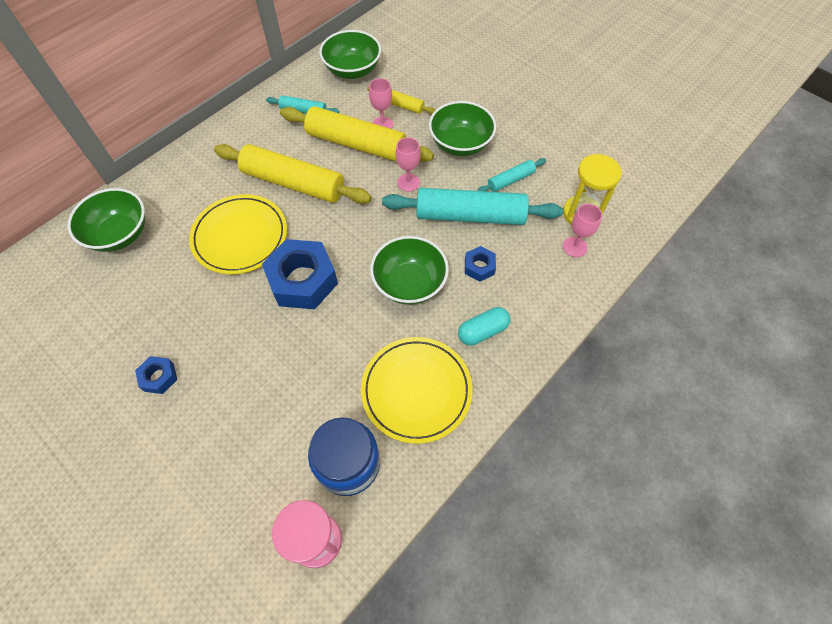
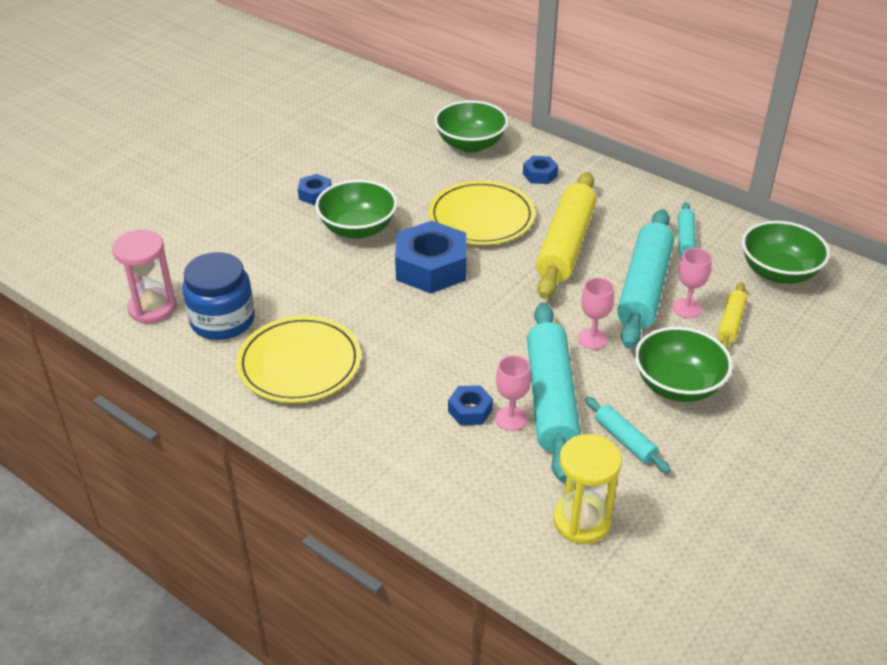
camera: 85 degrees right, 20 degrees down
yellow rolling pin [280,106,434,162] -> turquoise rolling pin [617,209,674,348]
green bowl [370,236,449,305] -> green bowl moved to [315,180,397,239]
turquoise capsule [458,307,510,345] -> none
pink goblet [563,204,602,257] -> pink goblet moved to [495,355,531,431]
none -> blue nut [523,156,558,184]

